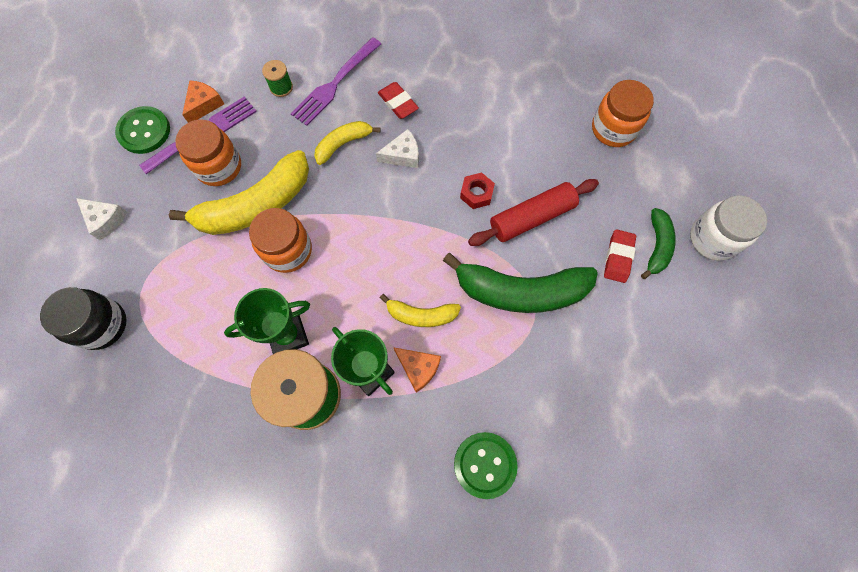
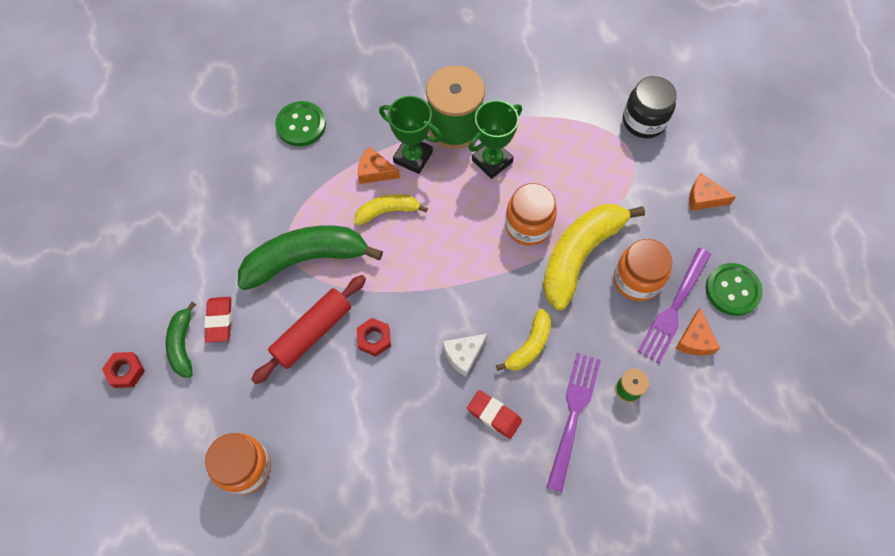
camera: 160 degrees right, 5 degrees down
white cheese [76,198,127,240] -> orange cheese [689,173,736,211]
white jar [690,196,767,261] -> red nut [102,352,145,388]

